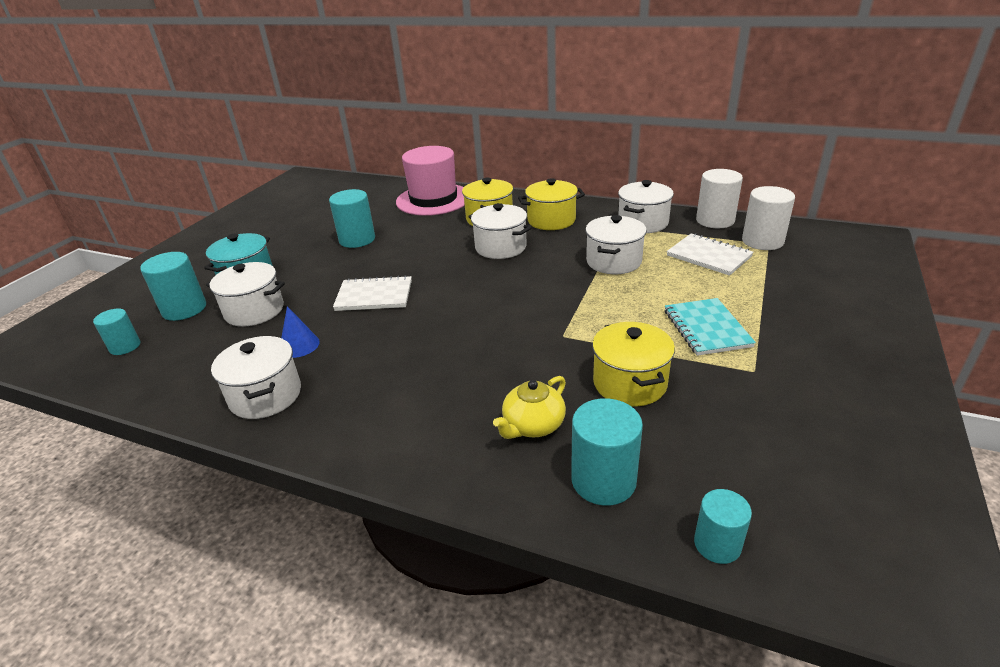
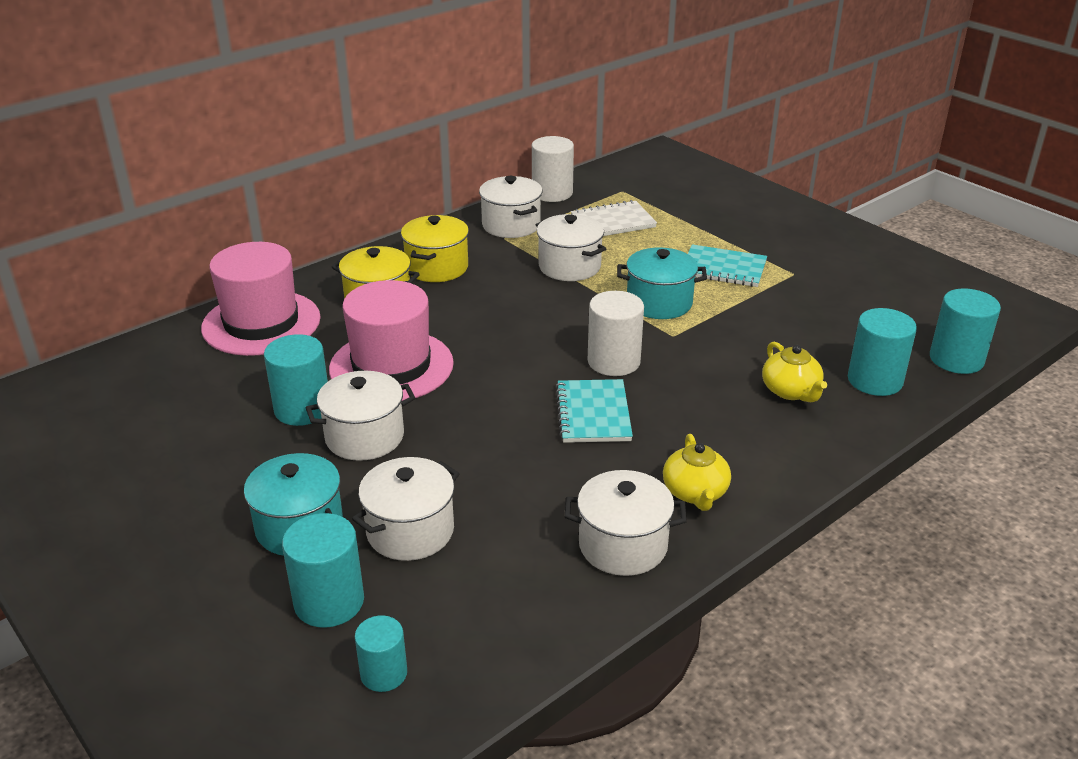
camera: 65 degrees left, 0 degrees up
blue cone [281,306,320,358] -> none
white notebook [333,275,412,311] -> none
white pot [468,203,532,259] -> white pot moved to [306,371,415,461]
yellow pot [592,322,675,406] -> none
turquoise cylinder [694,489,752,564] -> turquoise cylinder [930,289,1001,374], size x1.59
white cylinder [742,186,795,250] -> white cylinder moved to [588,291,644,376]
none -> pink hat [329,280,454,401]
none -> turquoise notebook [555,379,633,443]
none -> turquoise pot [617,248,707,319]
none -> yellow teapot [663,434,731,511]

